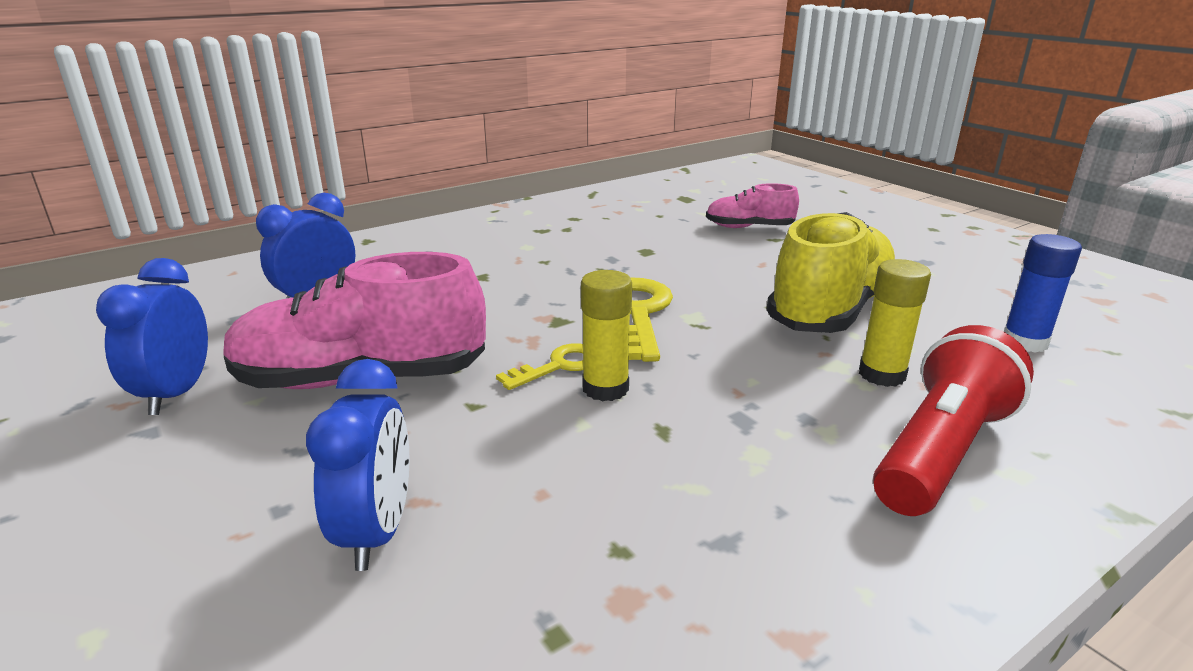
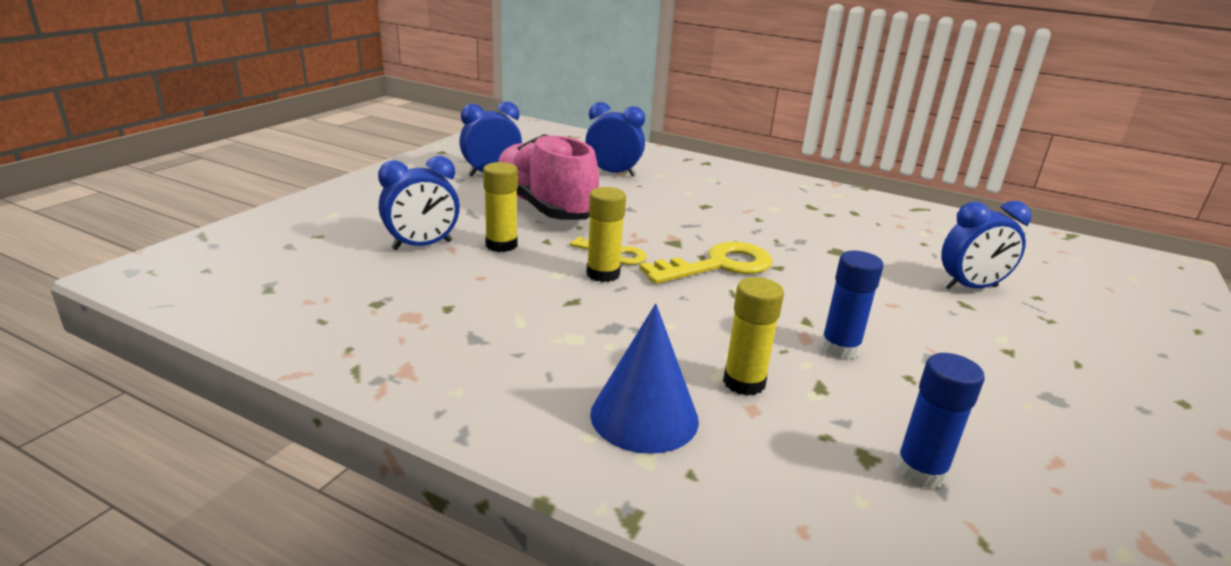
camera: 60 degrees right, 0 degrees up
pink shoe [706,183,799,228] -> blue clock [941,201,1032,289]
yellow shoe [766,212,895,333] -> blue glue stick [820,251,883,359]
red flashlight [873,325,1034,516] -> blue cone [590,304,699,454]
none -> yellow glue stick [483,162,518,252]

